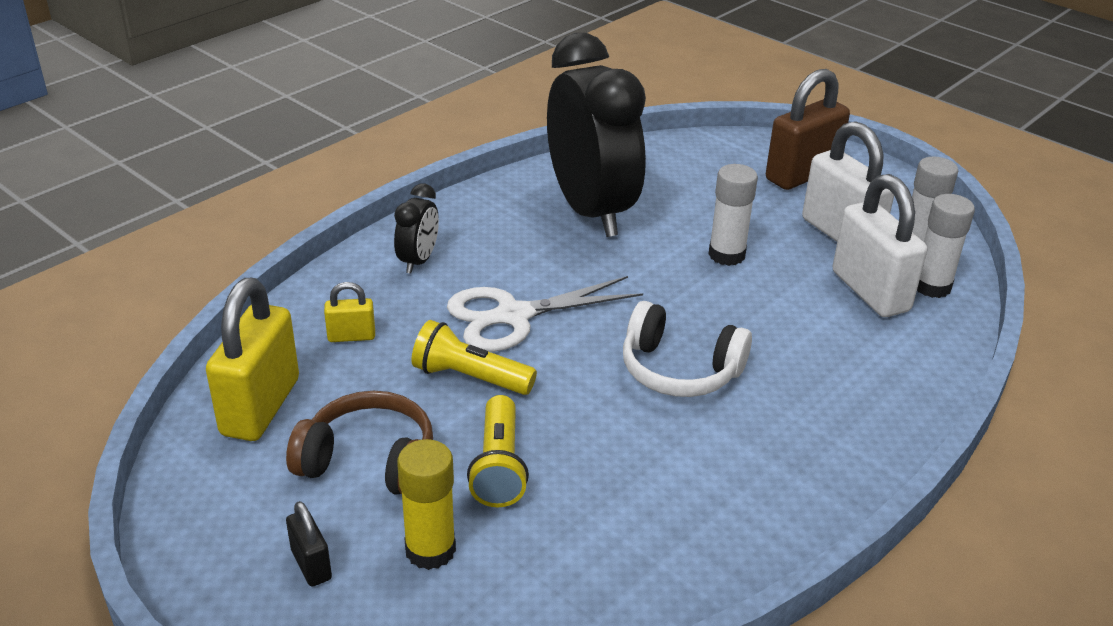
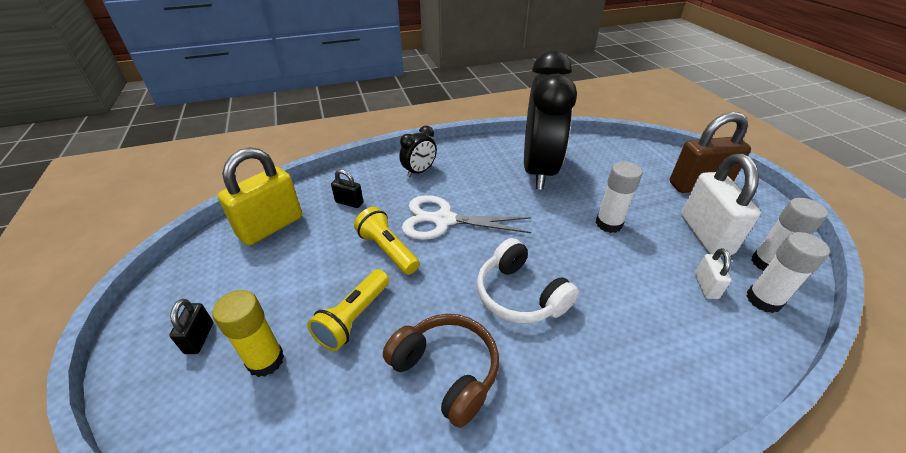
camera: 30 degrees right, 5 degrees up
brown headphones [286,391,433,495] -> brown headphones moved to [383,314,499,428]
yellow padlock [324,282,375,342] -> black padlock [331,169,363,208]
white padlock [833,174,927,317] -> white padlock [695,248,732,299], size x0.48

